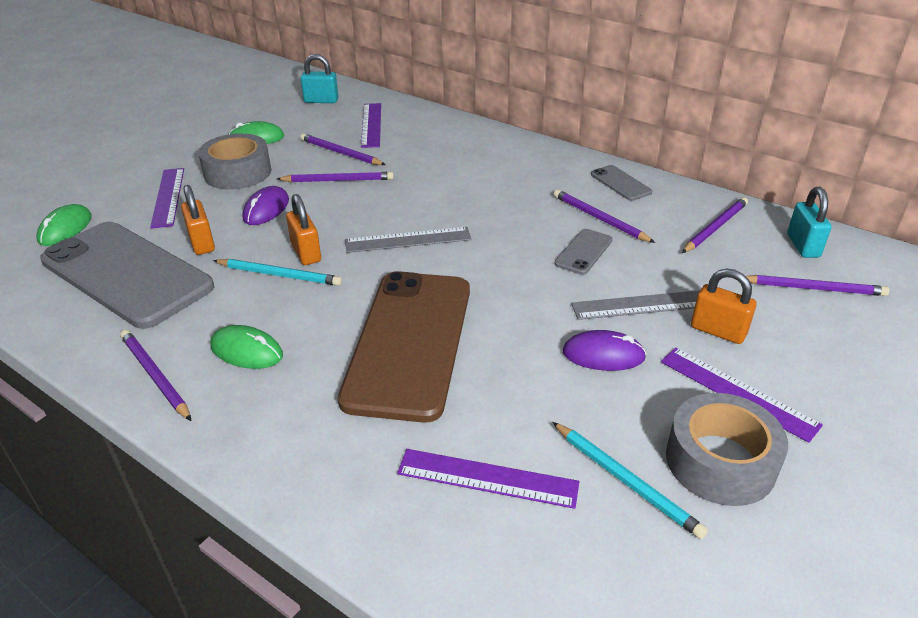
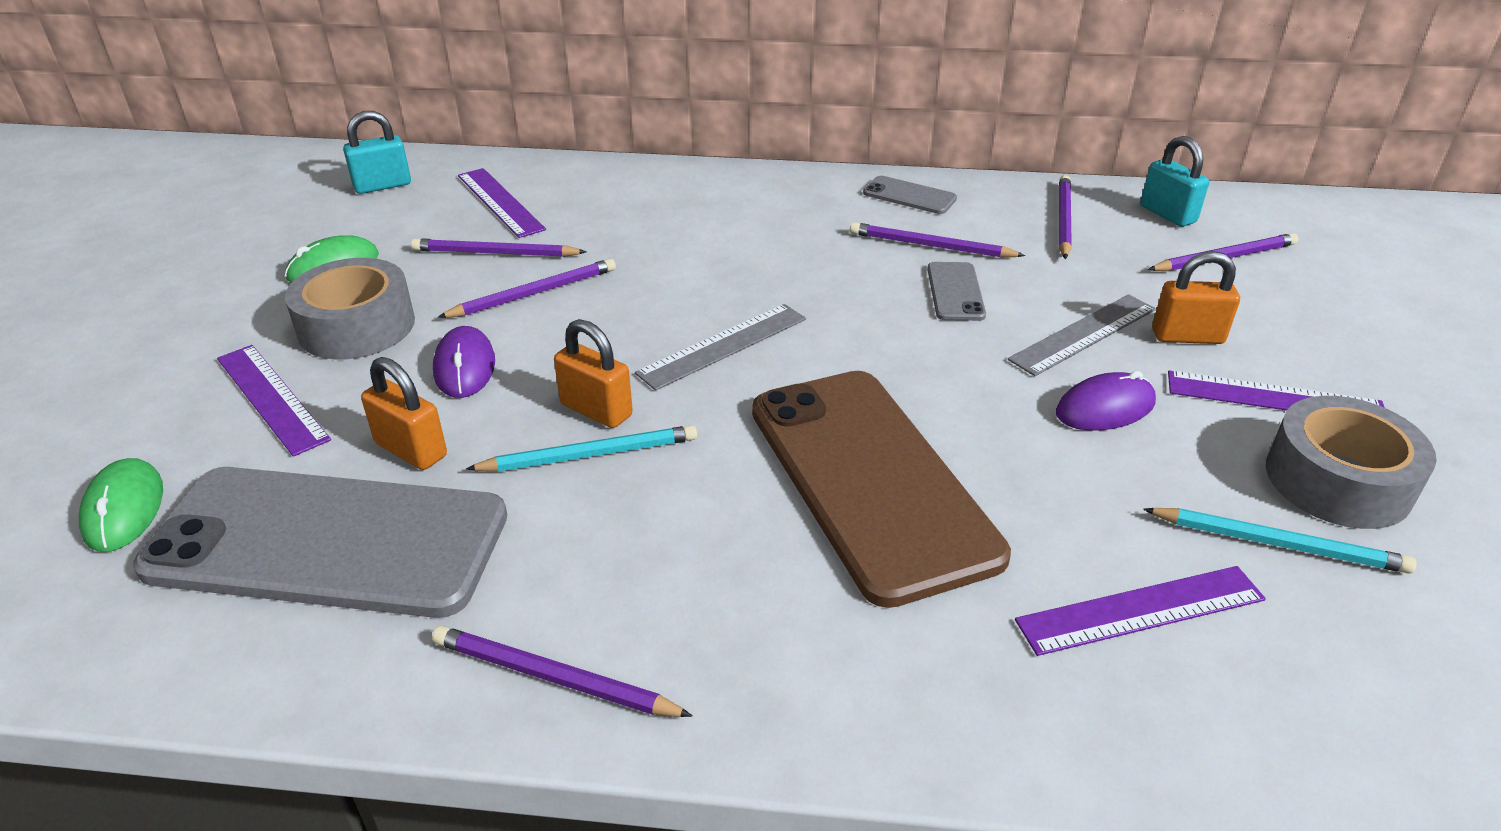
camera: 30 degrees left, 0 degrees up
green mouse [210,325,283,369] -> none

